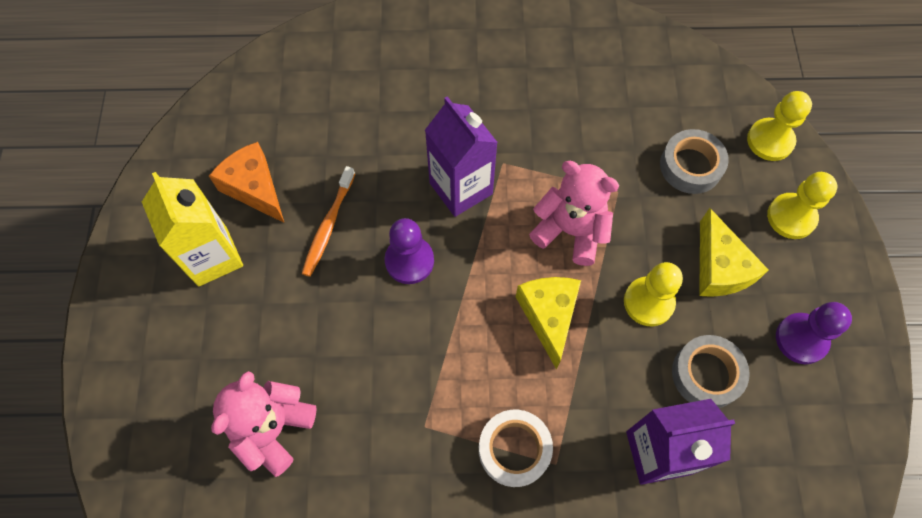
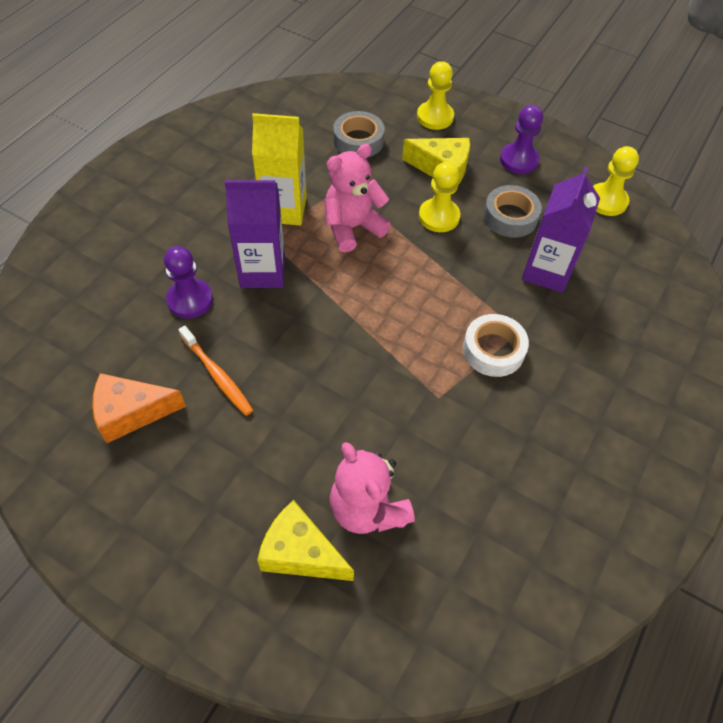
camera: 60 degrees left, 10 degrees down
yellow carton [142,172,243,287] -> yellow carton moved to [252,113,307,225]
purple pawn [385,218,434,284] -> purple pawn moved to [164,246,213,318]
yellow cheese [516,277,581,370] -> yellow cheese moved to [257,500,354,581]
yellow pawn [747,91,812,161] -> yellow pawn moved to [593,146,639,216]

